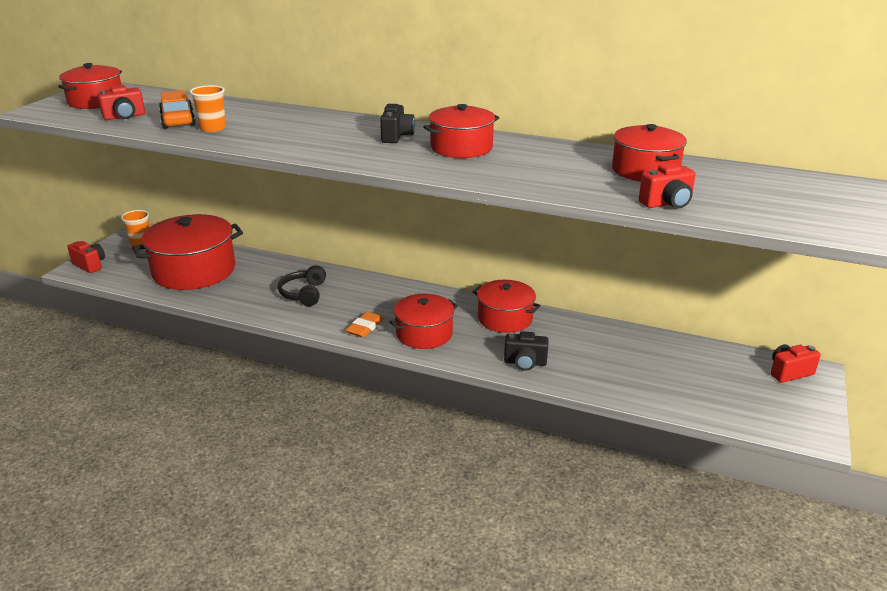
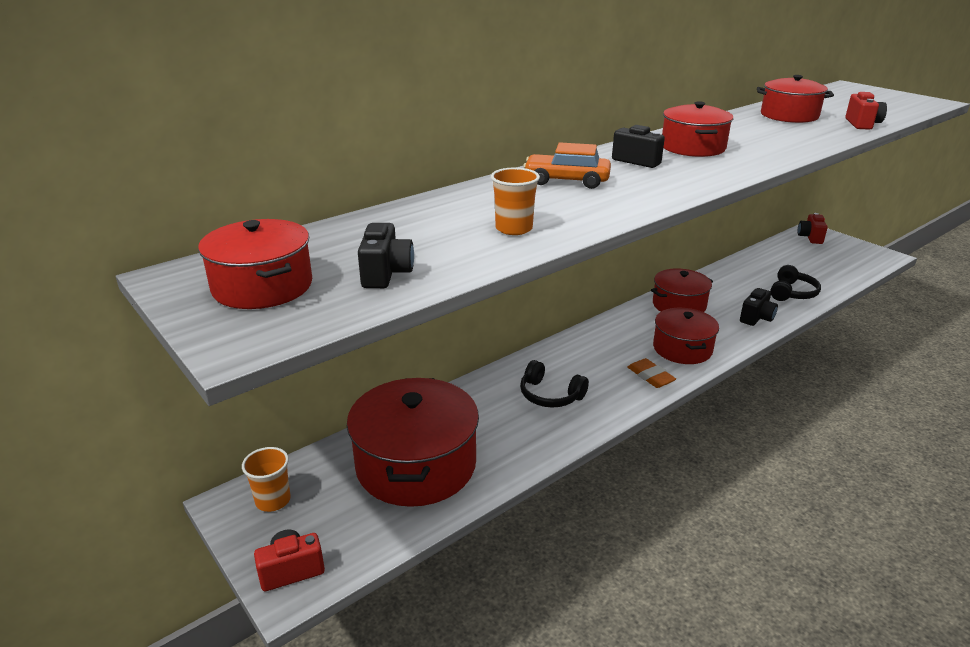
camera: 60 degrees left, 0 degrees up
red camera [97,85,145,120] -> black camera [358,223,414,288]
orange car [159,90,196,129] -> orange car moved to [523,142,611,189]
none -> black headphones [770,265,821,301]

